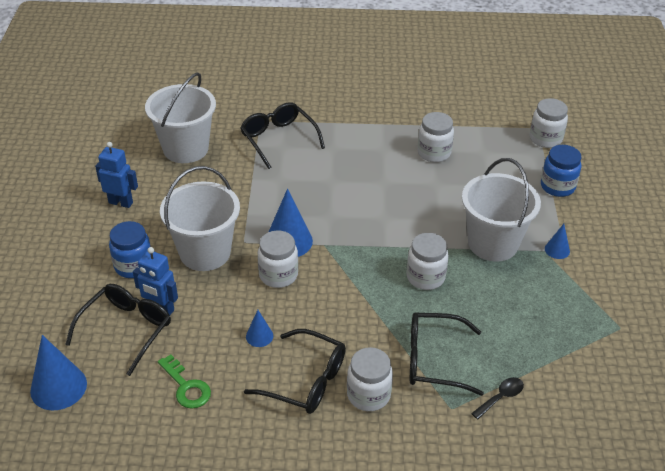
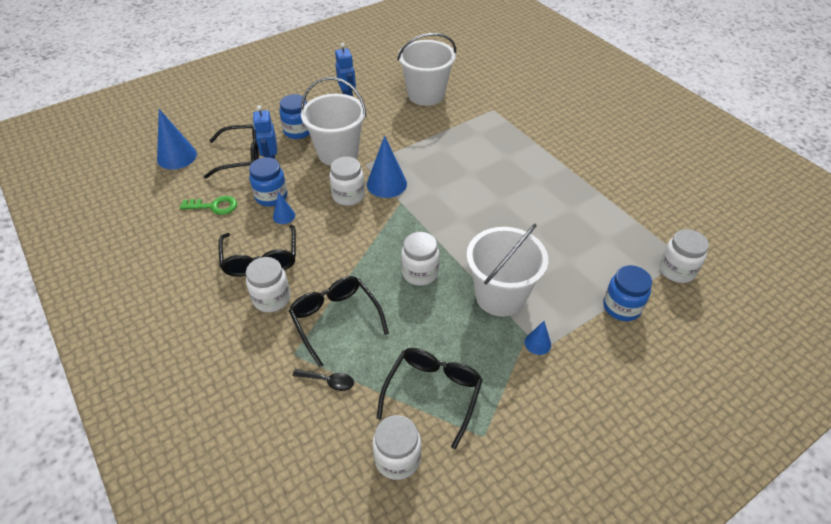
camera: 55 degrees right, 5 degrees up
green key [158,354,211,409] -> green key turned 105 degrees counterclockwise [180,196,237,215]
black glasses [240,102,325,169] -> black glasses moved to [377,348,483,449]
white jar [417,112,454,162] -> white jar moved to [373,415,421,480]
none -> blue jar [249,157,287,206]

